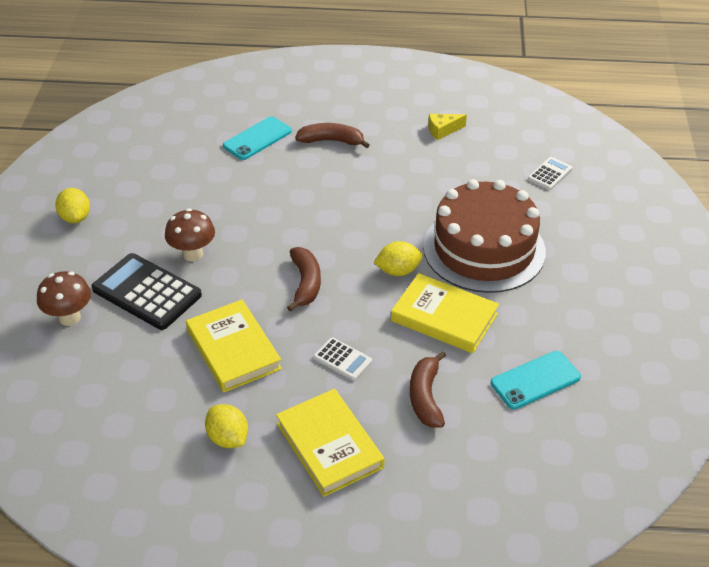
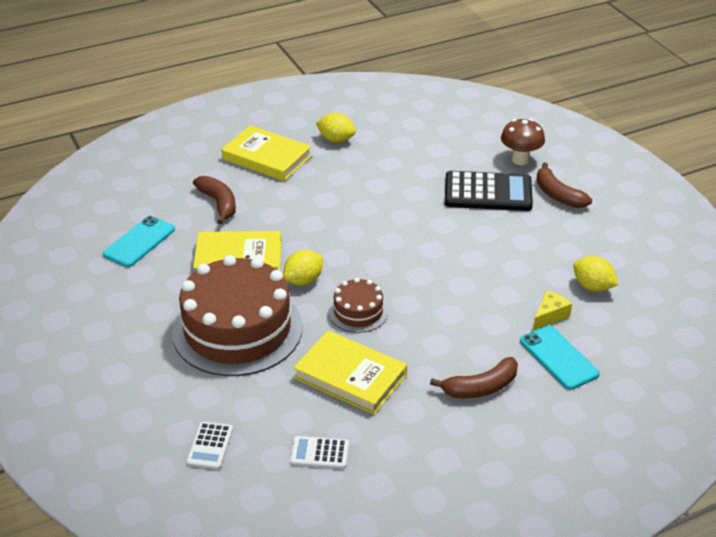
camera: 150 degrees right, 5 degrees down
yellow lemon [55,188,90,223] -> yellow lemon moved to [573,256,618,292]
brown mushroom [165,208,215,262] -> none
yellow book [186,299,282,392] -> yellow book moved to [294,331,407,415]
turquoise phone [223,116,292,160] -> turquoise phone turned 45 degrees counterclockwise [520,325,600,390]
brown banana [287,247,321,312] -> brown banana moved to [536,162,592,208]
white calculator [313,337,372,381] -> white calculator moved to [290,436,349,469]
yellow cheese [428,114,467,140] -> yellow cheese moved to [533,290,572,330]
none -> brown cake [329,278,388,333]

